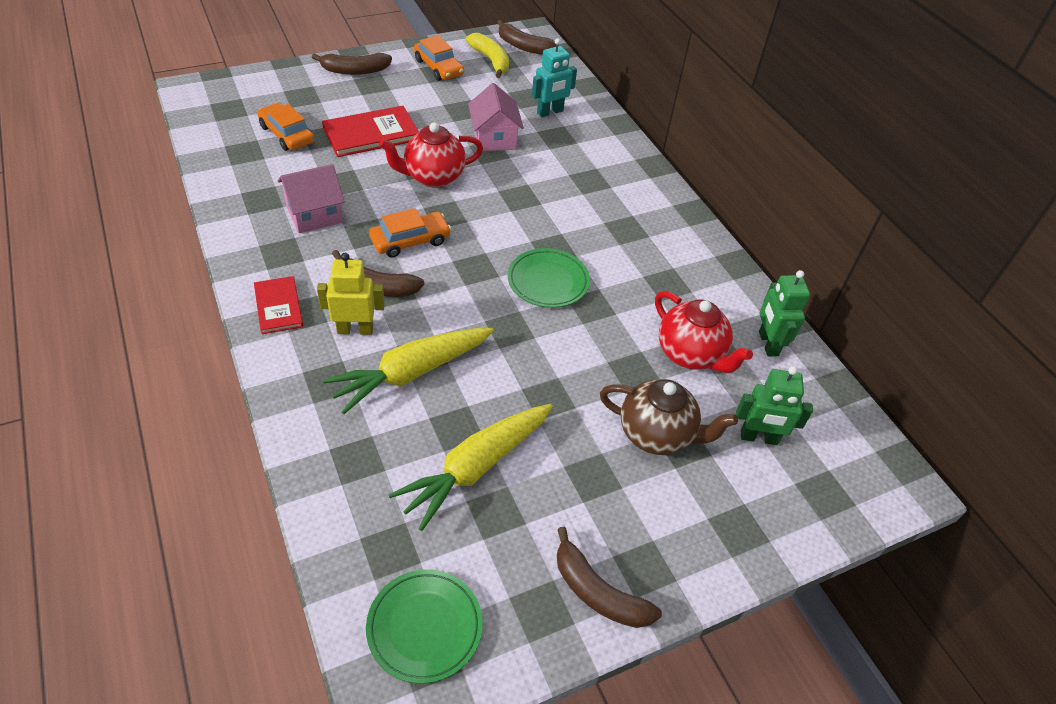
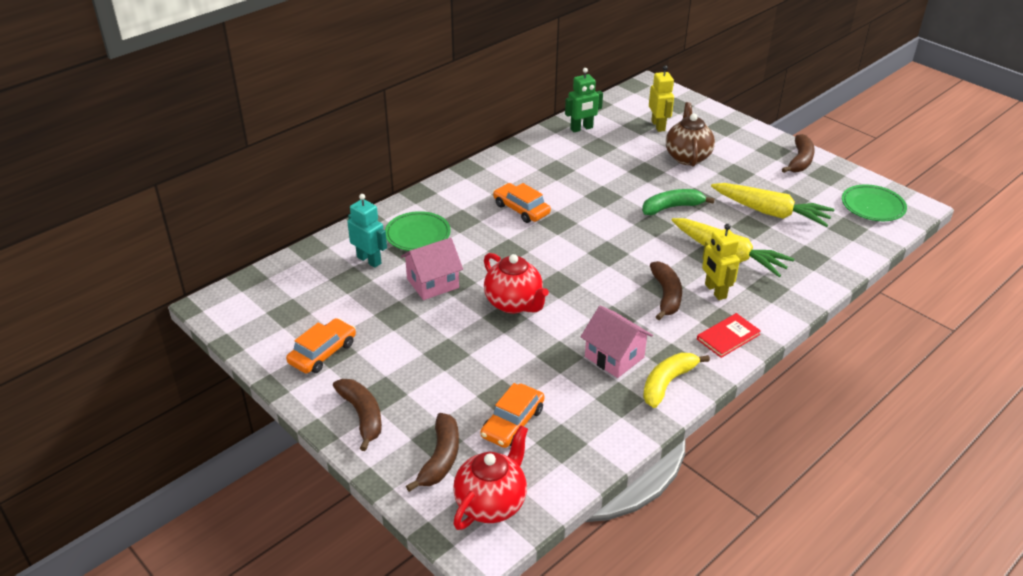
camera: 105 degrees left, 10 degrees down
red book [322,106,419,157] -> none
orange car [369,208,451,258] -> orange car moved to [493,183,551,223]
yellow banana [466,33,509,78] -> yellow banana moved to [643,353,710,408]
brown banana [497,20,559,55] -> brown banana moved to [406,413,459,492]
green plate [508,248,590,308] -> green plate moved to [385,211,451,251]
red teapot [655,291,753,373] -> red teapot moved to [453,425,528,530]
green robot [736,366,813,445] -> yellow robot [649,65,674,132]
none -> green banana [642,189,715,215]

